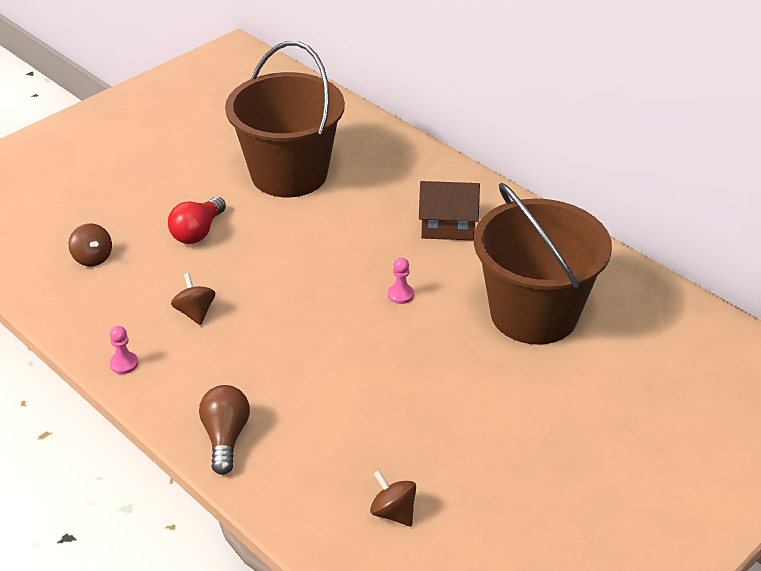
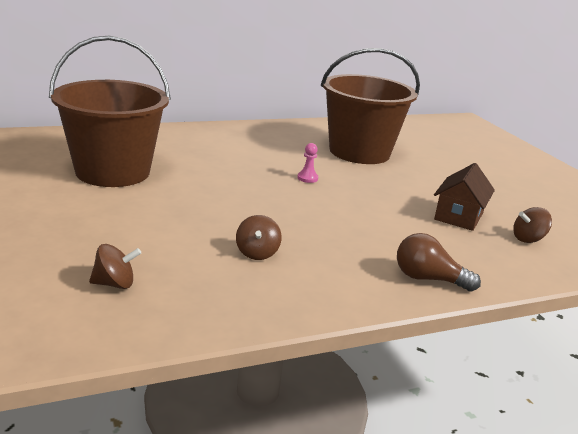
camera: 70 degrees left, 15 degrees down
pink pawn [110,326,138,374] -> none
red light bulb [168,197,226,244] -> none
brown spinning top [171,273,215,325] -> brown spinning top turned 90 degrees counterclockwise [236,215,282,260]
brown house [419,181,480,241] -> brown house moved to [434,163,495,231]

